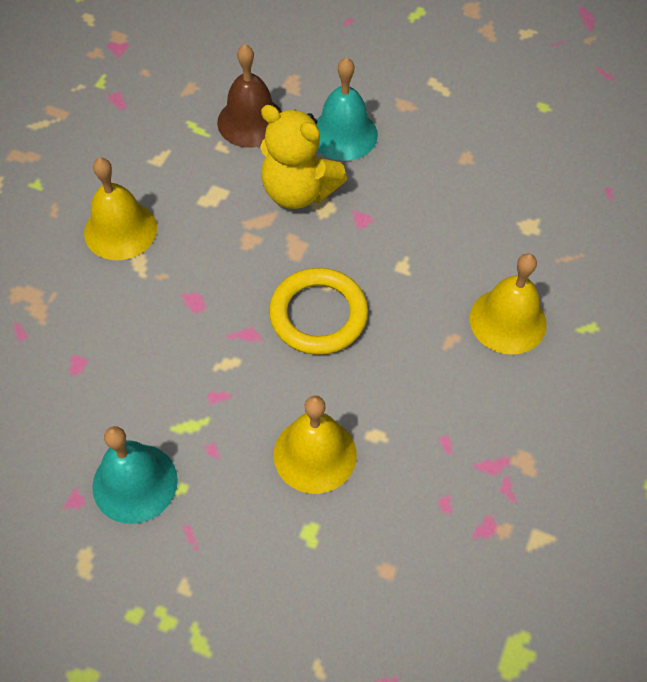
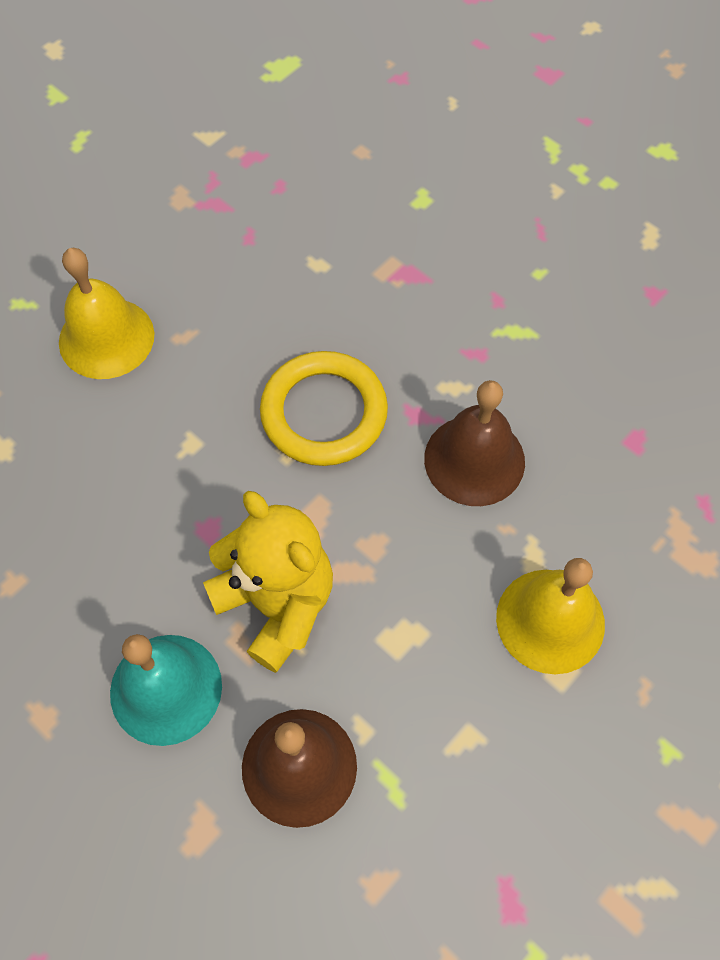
camera: 160 degrees left, 5 degrees up
turquoise bell [92,426,178,524] -> none
yellow bell [274,395,357,494] -> none
none -> brown bell [424,380,525,506]

